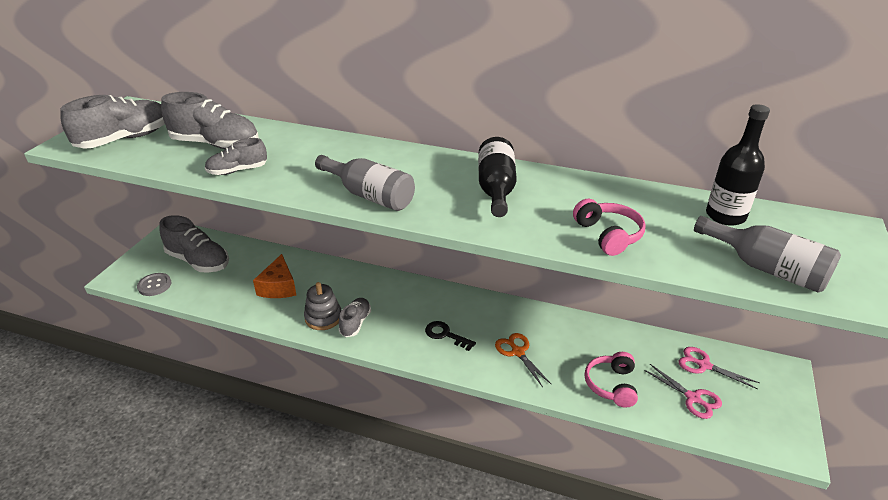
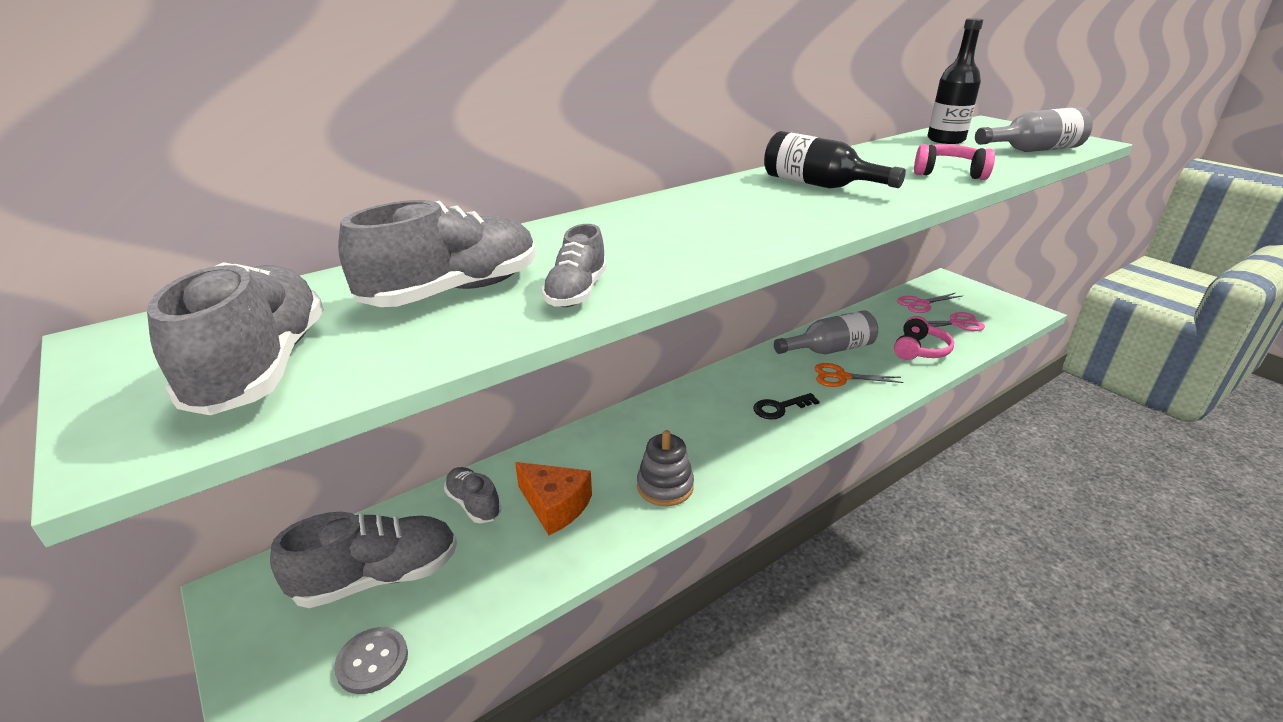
camera: 55 degrees left, 5 degrees down
grey bottle [315,155,415,211] -> grey bottle moved to [774,310,878,354]
grey shoe [339,298,371,337] -> grey shoe moved to [444,467,502,524]
pink headphones [585,352,638,407] -> pink headphones turned 105 degrees counterclockwise [894,316,954,360]

